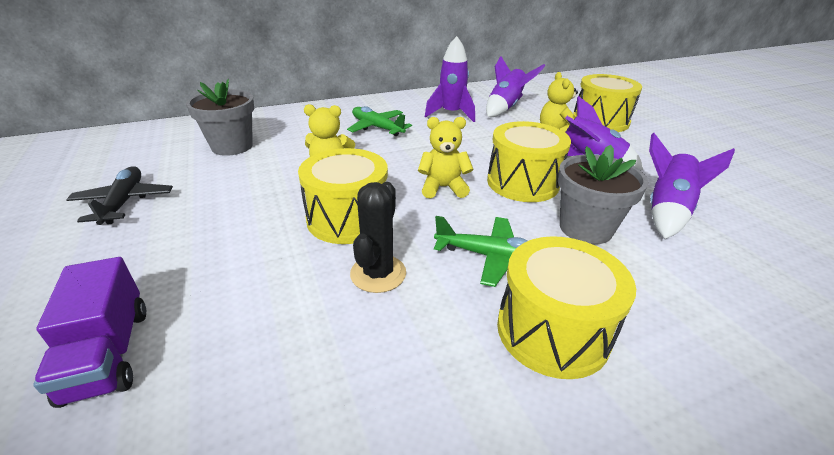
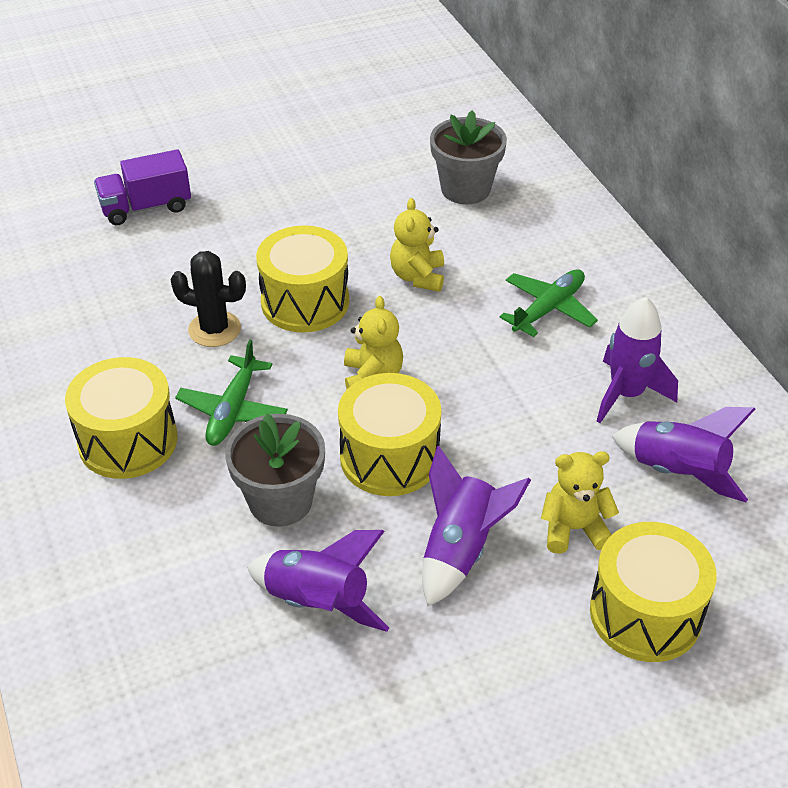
camera: 90 degrees right, 10 degrees up
black plane [66,166,173,225] -> none

